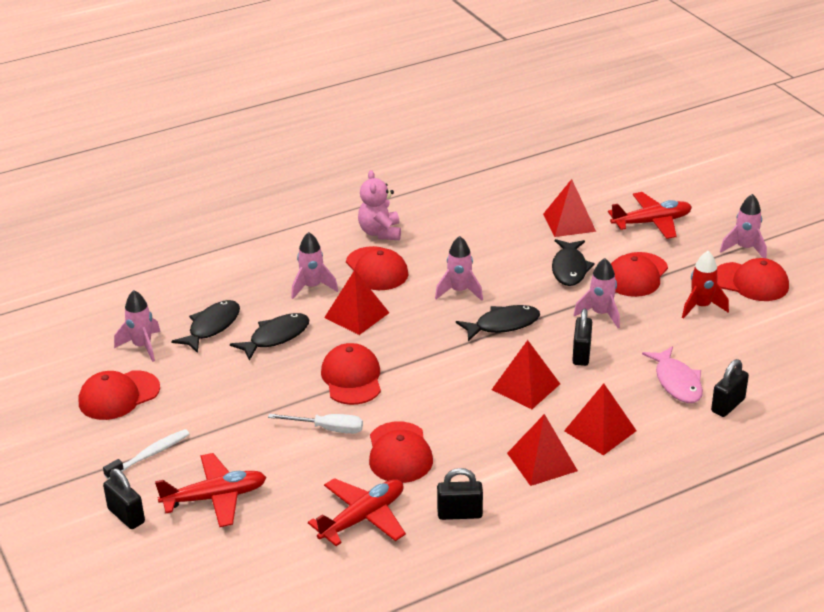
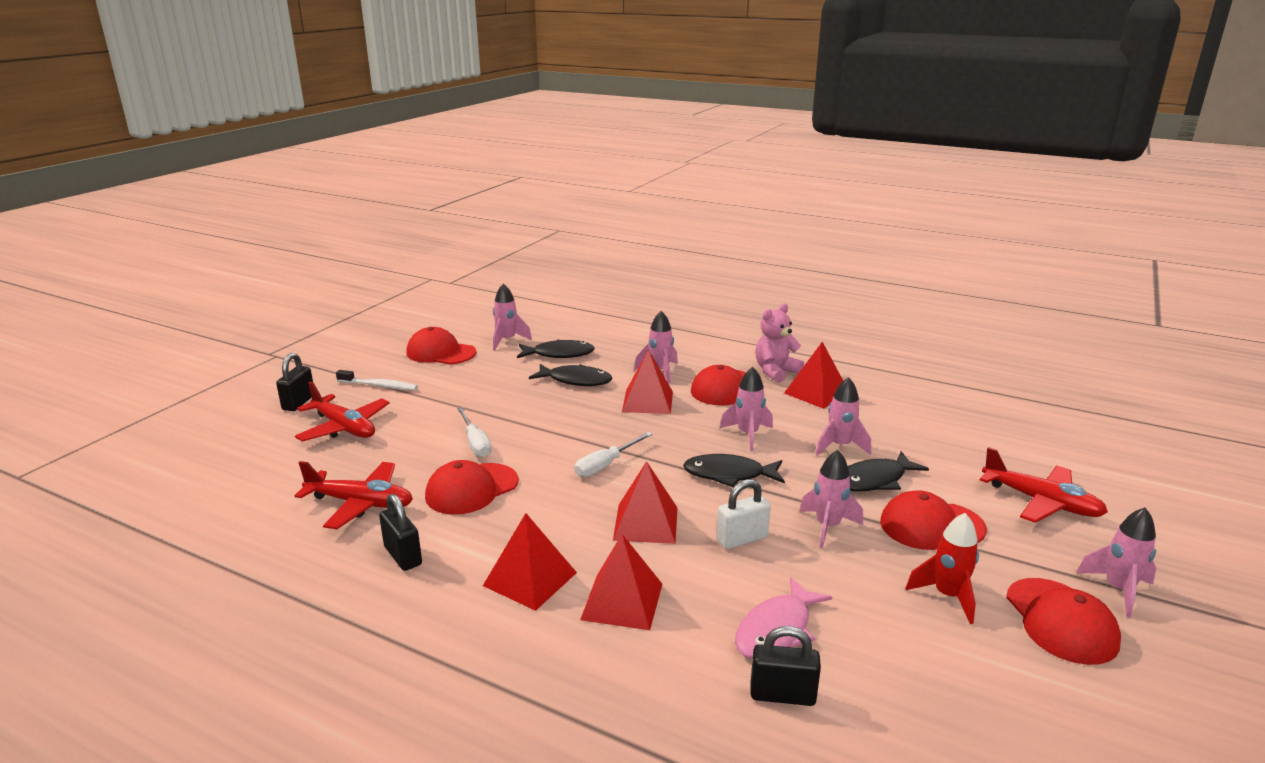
camera: 55 degrees right, 10 degrees down
red cap [321,343,381,405] -> none
black fish [456,305,540,341] -> black fish turned 150 degrees clockwise [683,454,785,487]
red pyramid [543,179,596,237] -> red pyramid moved to [784,342,843,409]
black padlock [572,309,592,366] -> white padlock [717,479,771,549]
none -> white screwdriver [574,432,653,477]
none -> pink rocket [815,377,871,456]

